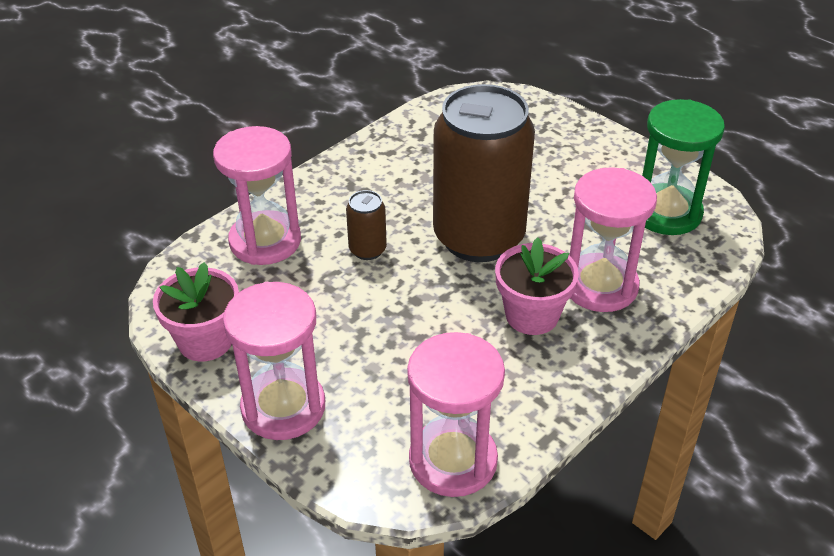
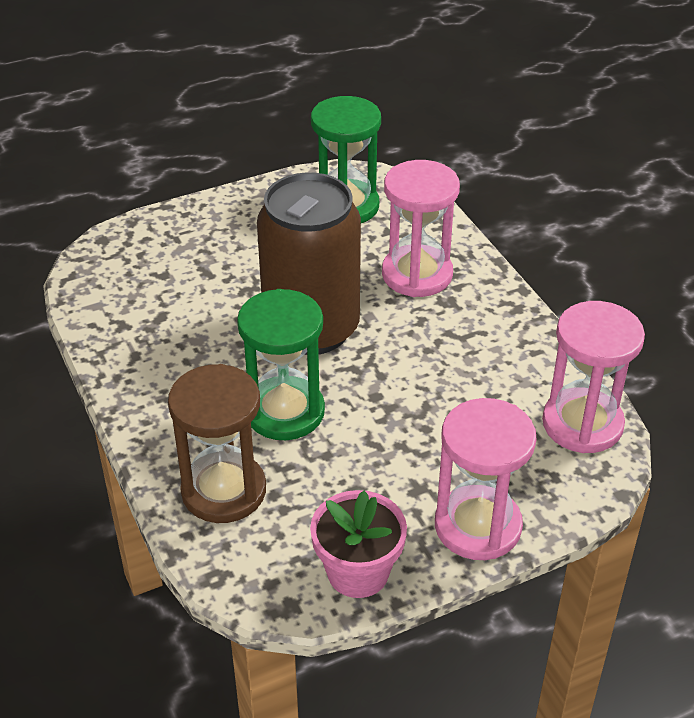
camera: 70 degrees left, 0 degrees up
pink hourglass [213,126,301,265] -> brown hourglass [168,364,266,523]
brown can [346,190,387,260] -> green hourglass [237,289,325,440]
pink flower pot [495,237,579,335] -> none

